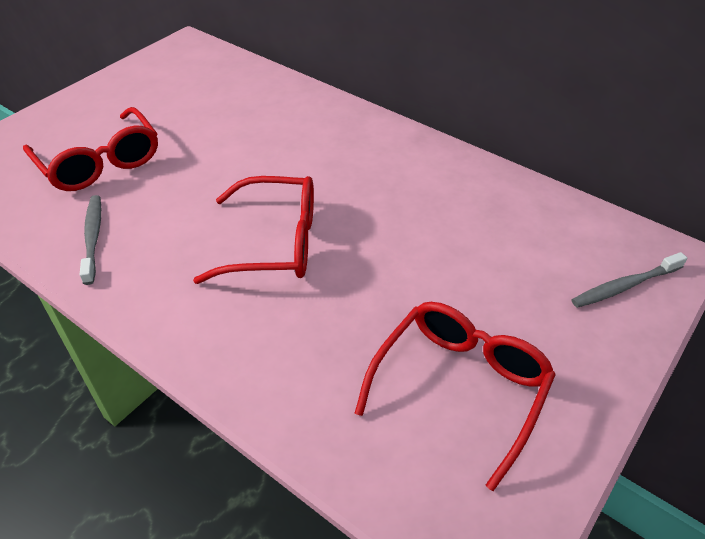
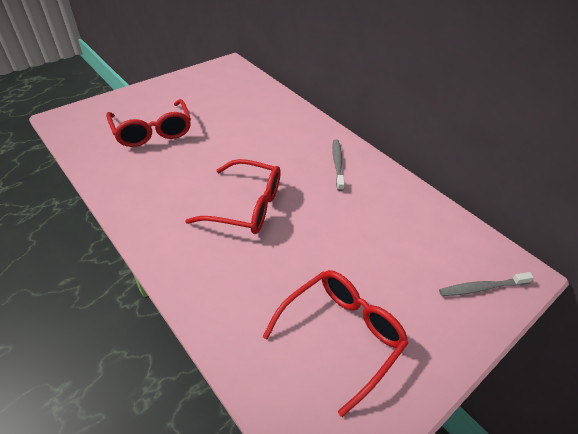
camera: 10 degrees right, 0 degrees up
grey toothbrush [79,195,101,285] -> grey toothbrush moved to [332,139,345,191]

